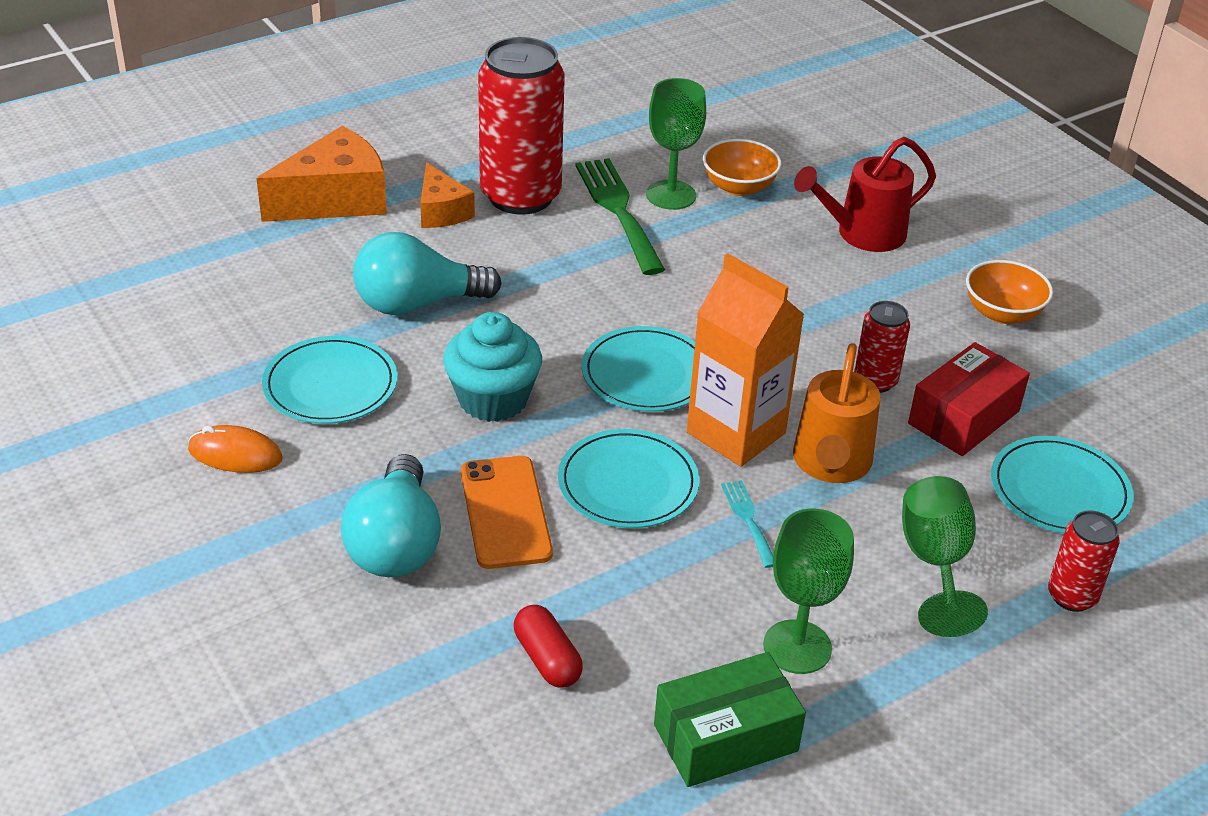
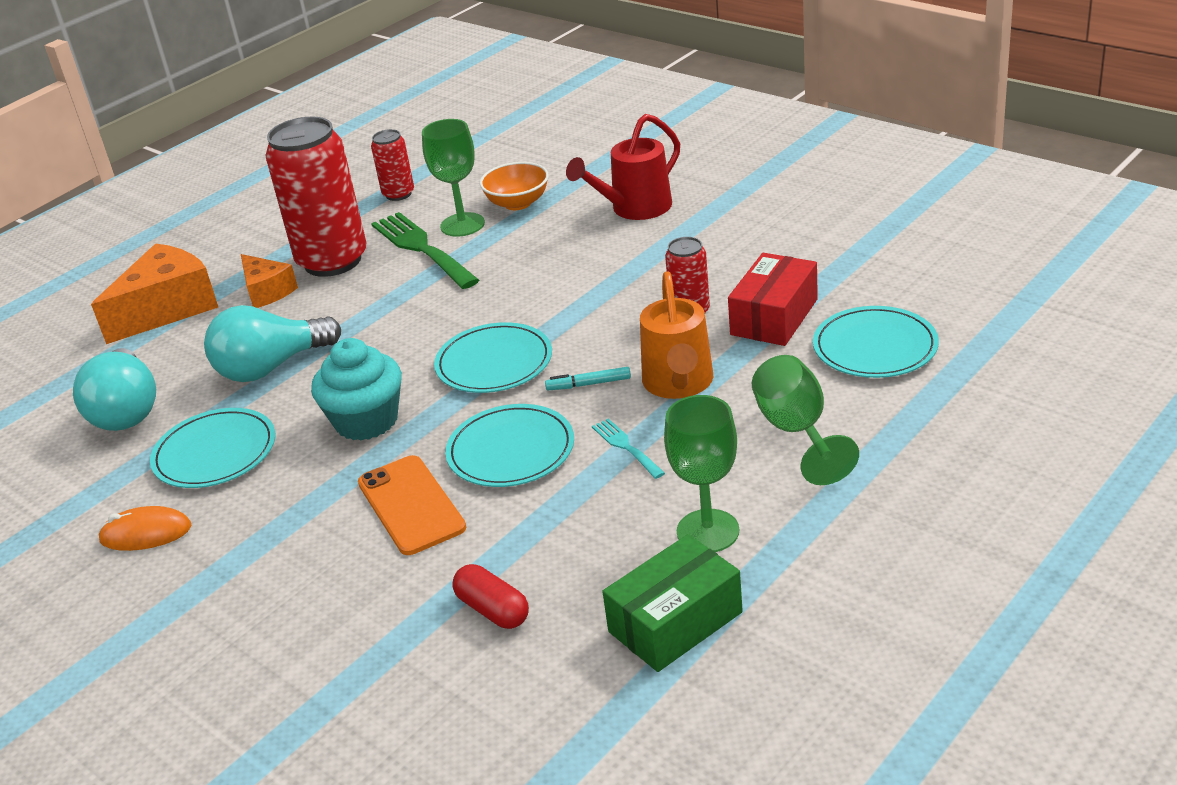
camera: 10 degrees left, 5 degrees down
turquoise light bulb [341,454,441,577] -> turquoise light bulb moved to [73,348,156,431]
orange carton [687,254,805,467] -> turquoise marker [545,367,631,390]
orange bowl [966,260,1053,324] -> none
red can [1048,510,1120,612] -> red can moved to [371,129,414,201]

